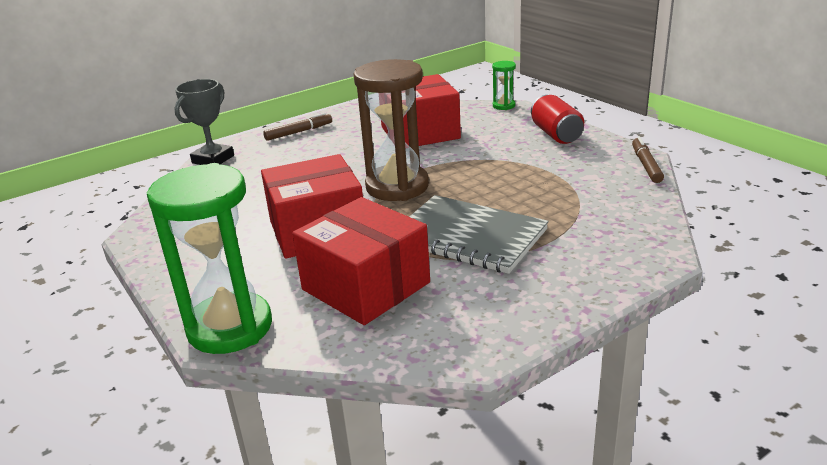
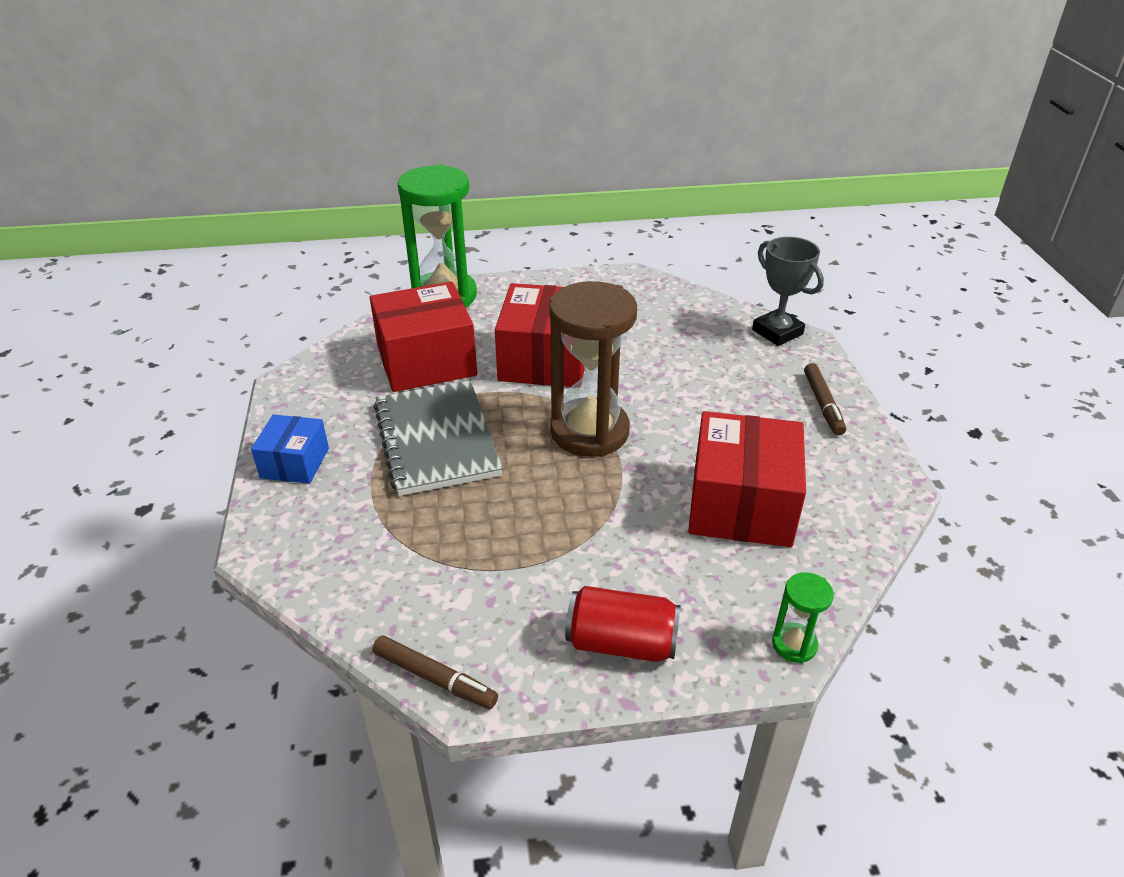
camera: 115 degrees right, 10 degrees up
grey notebook [409,195,549,274] -> grey notebook turned 75 degrees counterclockwise [374,381,503,496]
none -> blue box [251,414,329,484]

